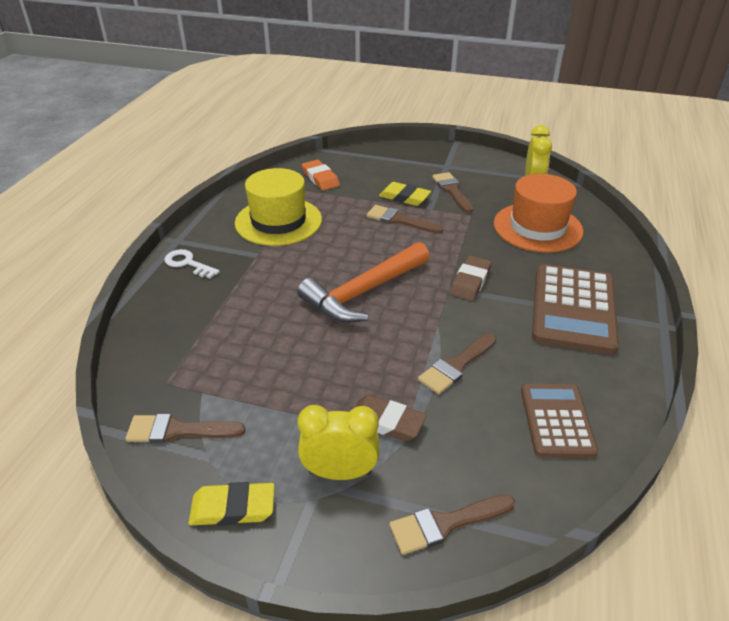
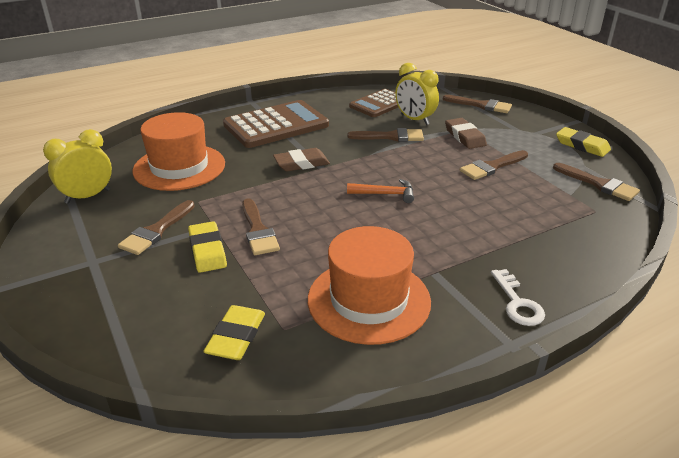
camera: 135 degrees left, 5 degrees down
yellow hat [235,168,322,246] -> orange hat [308,226,431,345]
orange hammer [297,242,430,323] -> orange hammer [347,179,414,203], size x0.49
yellow clock [298,405,379,480] -> yellow clock moved to [395,63,439,125]
orange eraser [302,160,340,191] -> yellow eraser [203,305,265,360]
none -> brown brush [460,150,528,180]

